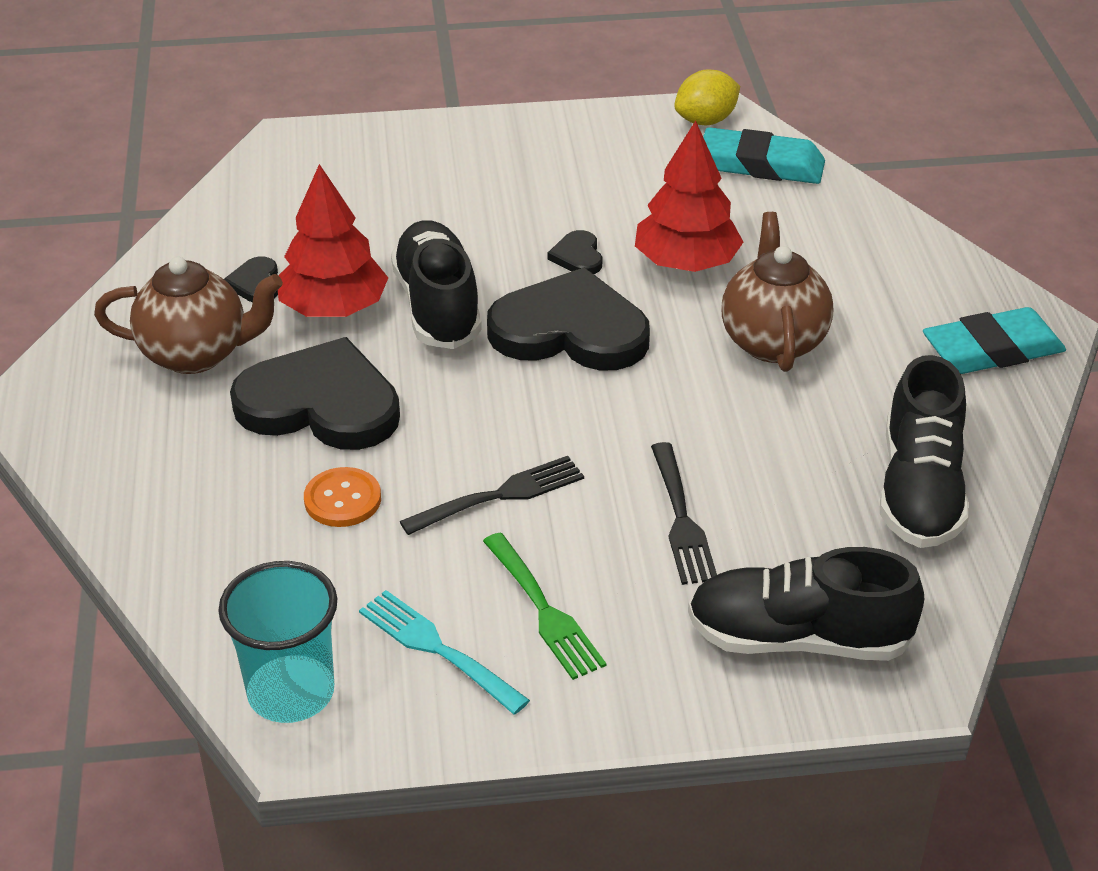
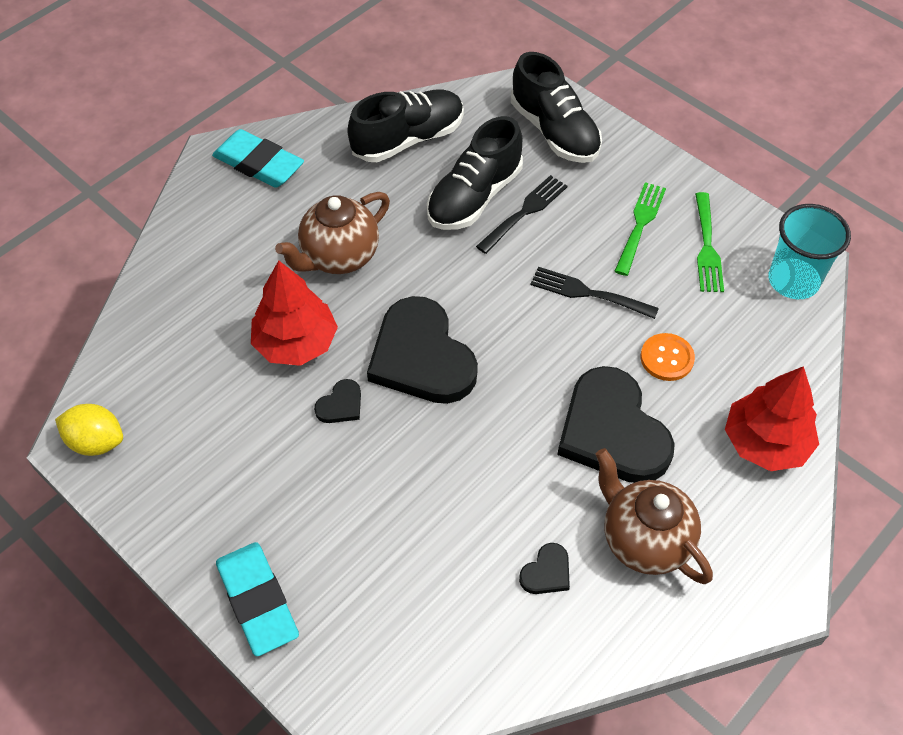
camera: 130 degrees left, 15 degrees up
red tree [278,164,388,317] -> red tree moved to [725,366,819,471]
turquoise fork [359,590,530,714] -> green fork [695,192,724,292]
black shoe [391,220,482,349] -> black shoe moved to [427,116,523,230]
turquoise eraser [703,127,825,184] -> turquoise eraser moved to [216,542,299,656]

